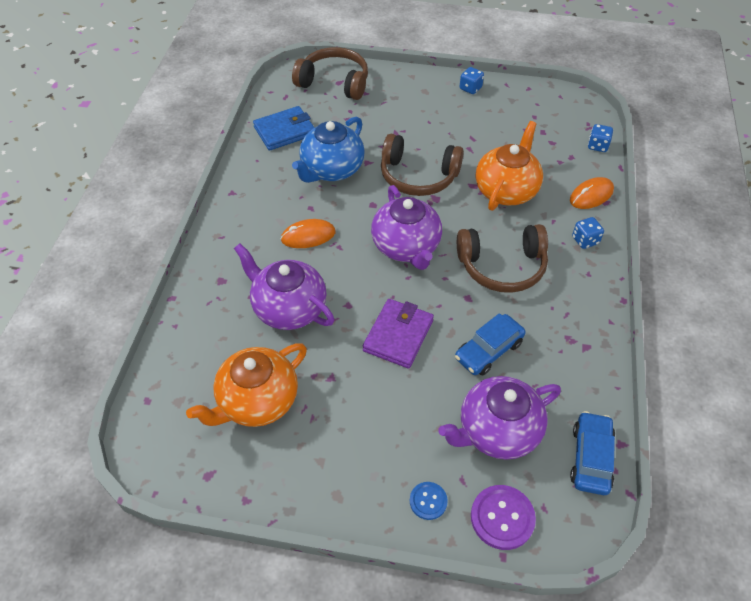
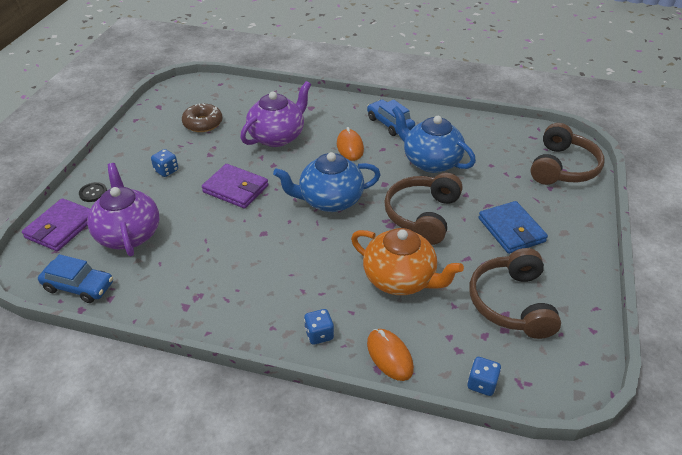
camera: 95 degrees right, 10 degrees down
orange teapot [186,343,307,427] -> brown donut [182,104,222,132]
blue wallet [253,106,315,151] -> blue wallet moved to [478,201,548,254]
purple teapot [371,185,442,270] -> blue teapot [273,152,381,212]
blue button [410,482,448,520] -> black button [79,182,107,202]
blue car [455,313,526,376] -> blue car moved to [367,100,415,136]
brown headphones [457,224,548,293] -> brown headphones moved to [470,248,561,339]
blue dice [460,67,484,94] -> blue dice moved to [151,149,178,177]
purple button [471,485,536,550] -> purple wallet [22,198,90,251]

